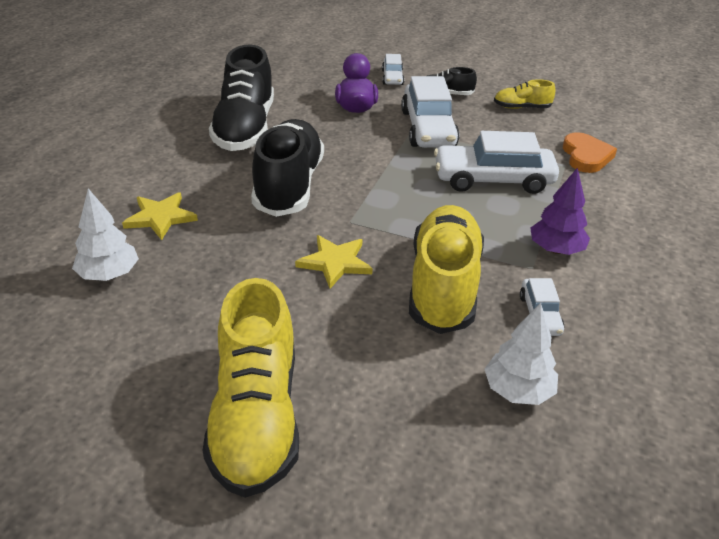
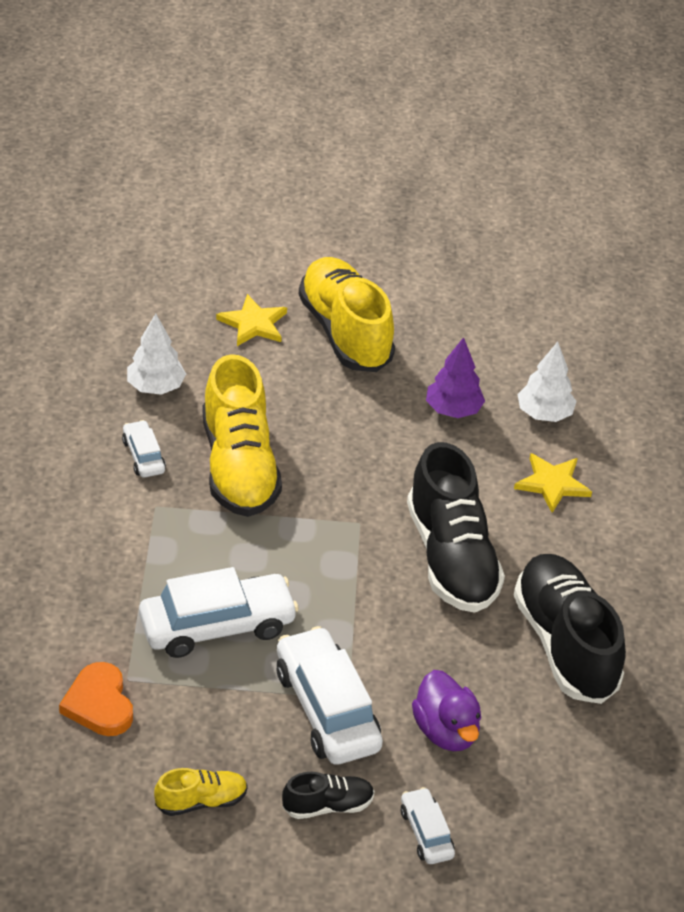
camera: 160 degrees right, 5 degrees up
yellow star [295,235,373,289] -> yellow star moved to [216,294,287,346]
purple tree [530,167,590,255] -> purple tree moved to [426,337,485,418]

